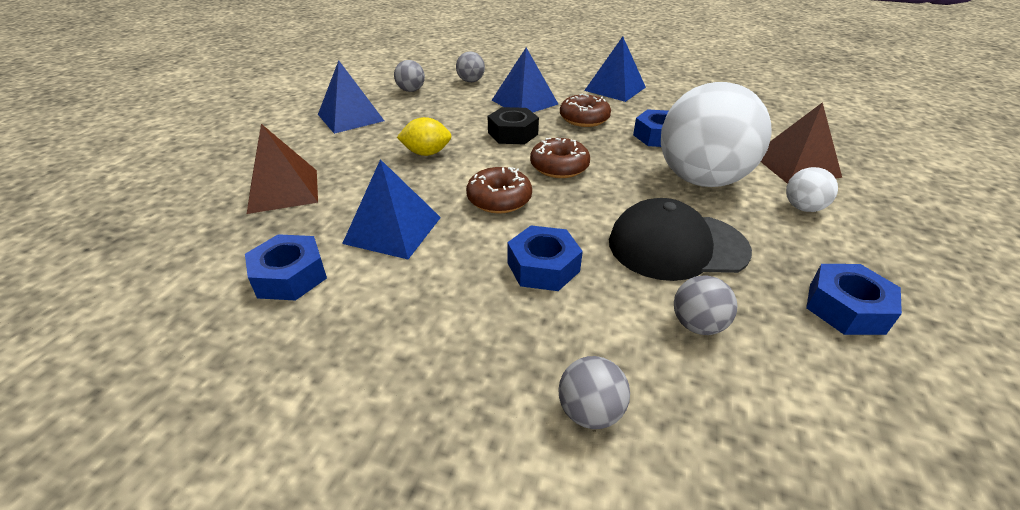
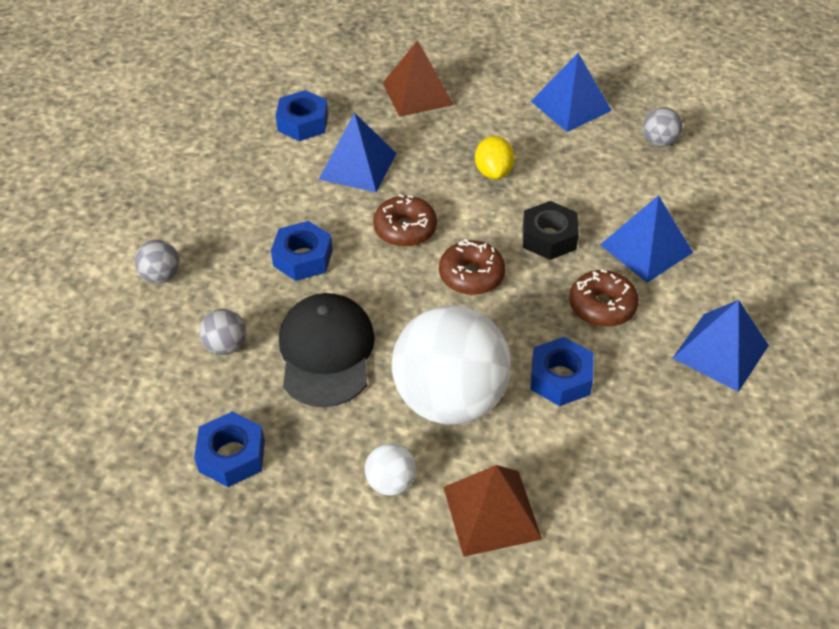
camera: 90 degrees right, 10 degrees up
grey ball [456,51,485,82] -> none

